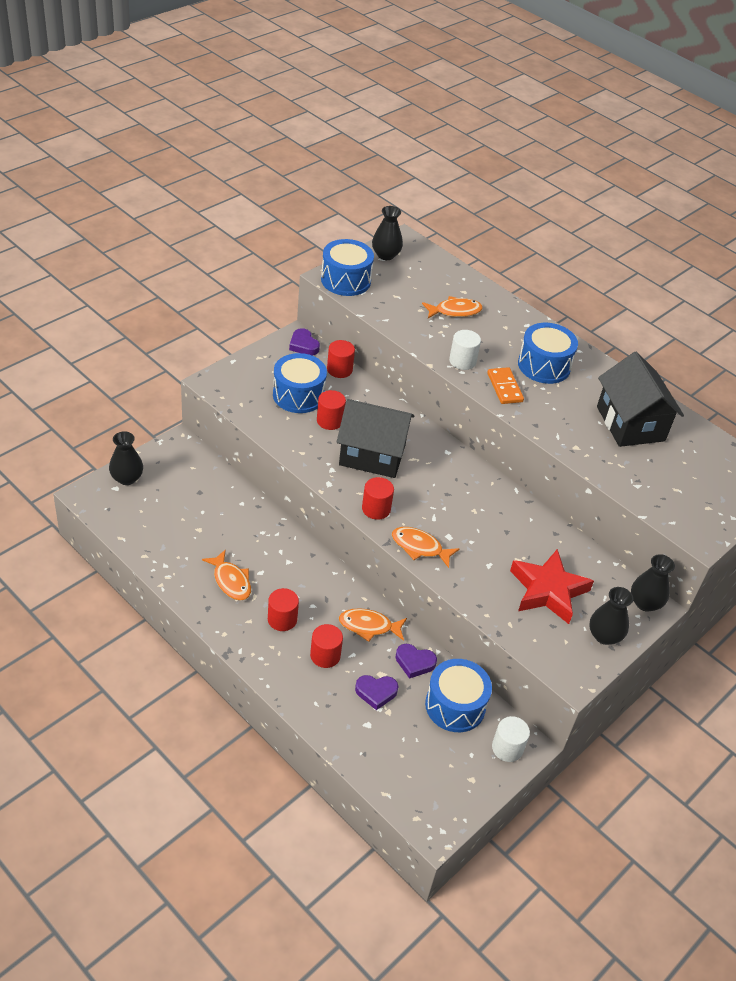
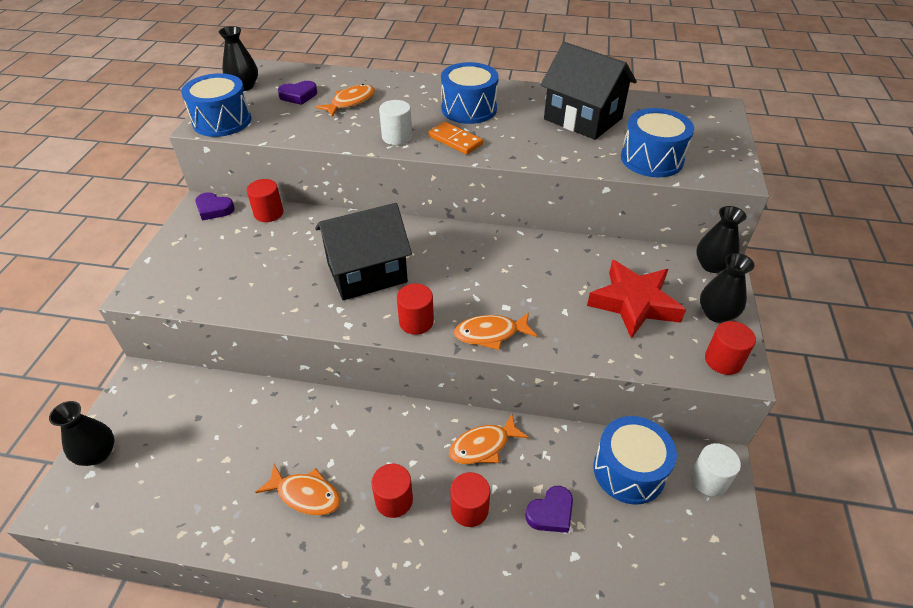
camera: 30 degrees left, 0 degrees up
blue drum [273,353,327,413] -> blue drum moved to [621,108,694,177]
red cylinder [317,390,346,430] -> red cylinder moved to [705,321,756,375]
purple heart [395,644,437,679] -> purple heart moved to [278,81,317,105]

